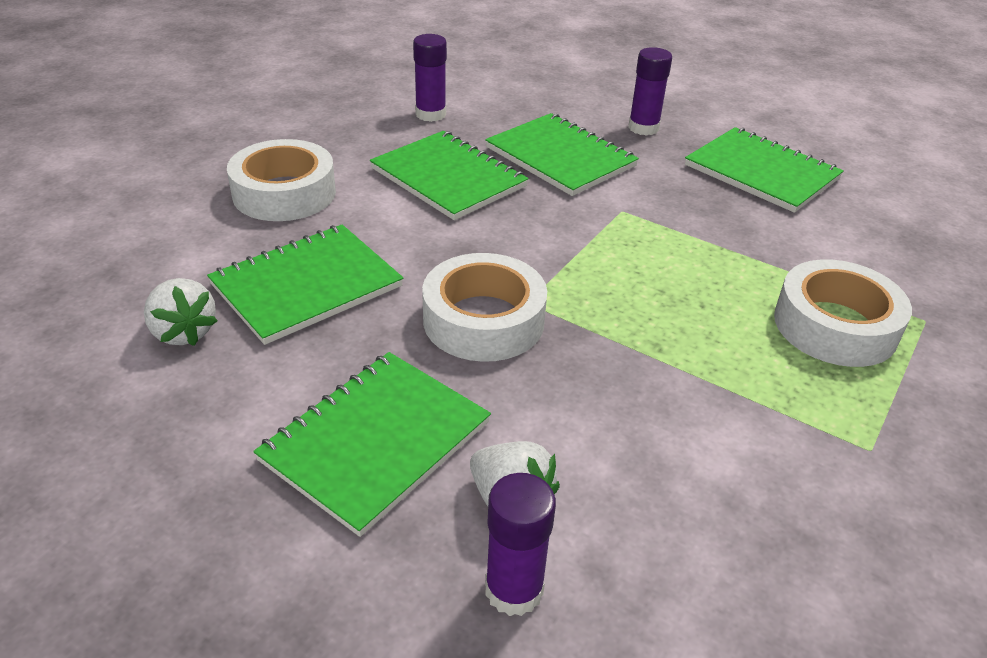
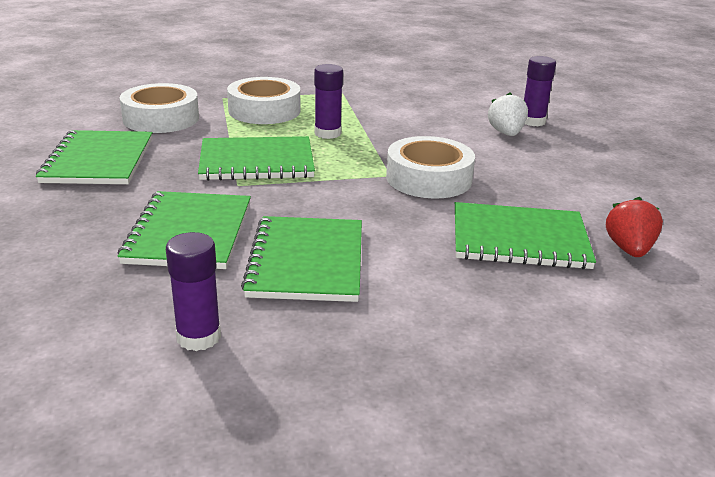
camera: 135 degrees left, 10 degrees down
white strawberry [144,278,217,346] -> red strawberry [606,197,663,257]
white tape [227,139,336,221] -> white tape moved to [120,83,199,133]
green notebook [253,352,491,537] -> green notebook moved to [198,136,315,181]
purple glue stick [628,47,672,136] -> purple glue stick moved to [314,64,343,139]

